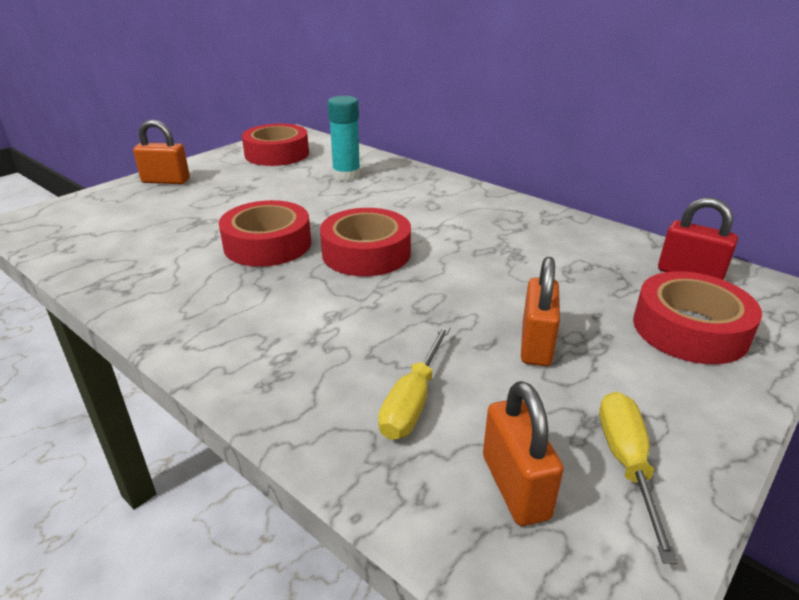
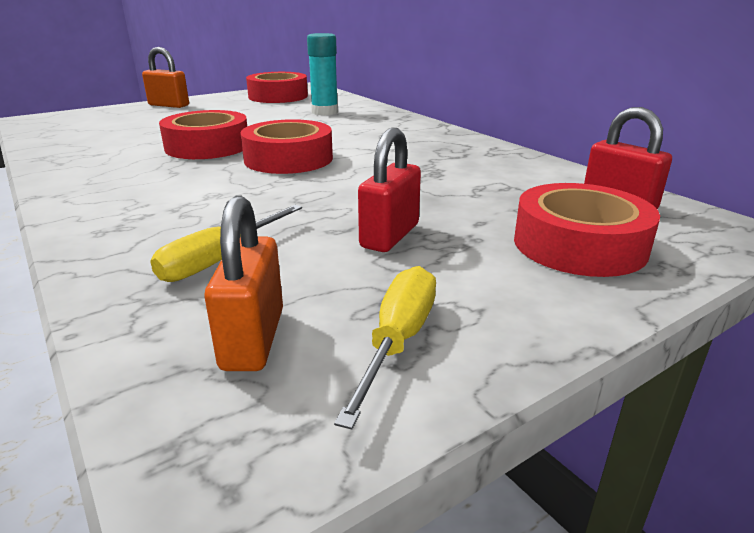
camera: 15 degrees right, 5 degrees down
orange padlock [521,257,560,366] -> red padlock [358,128,421,252]

